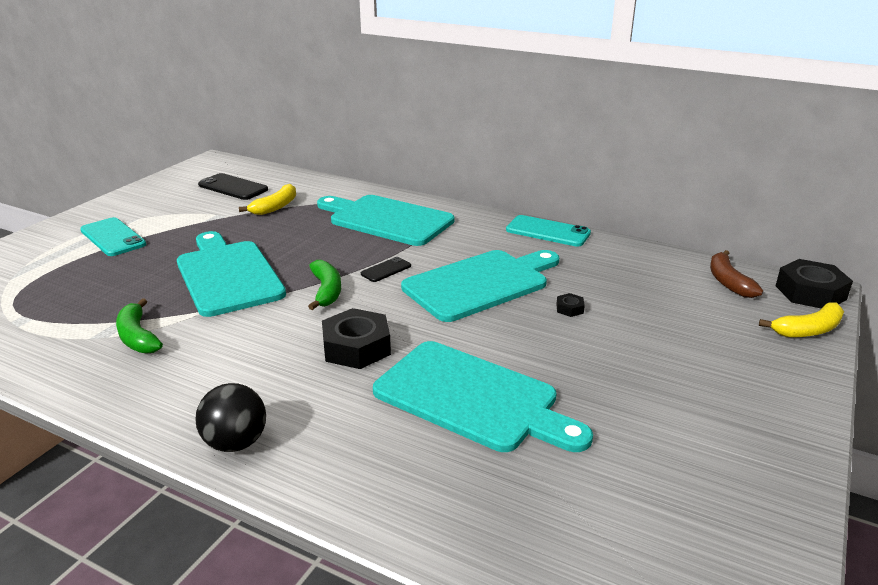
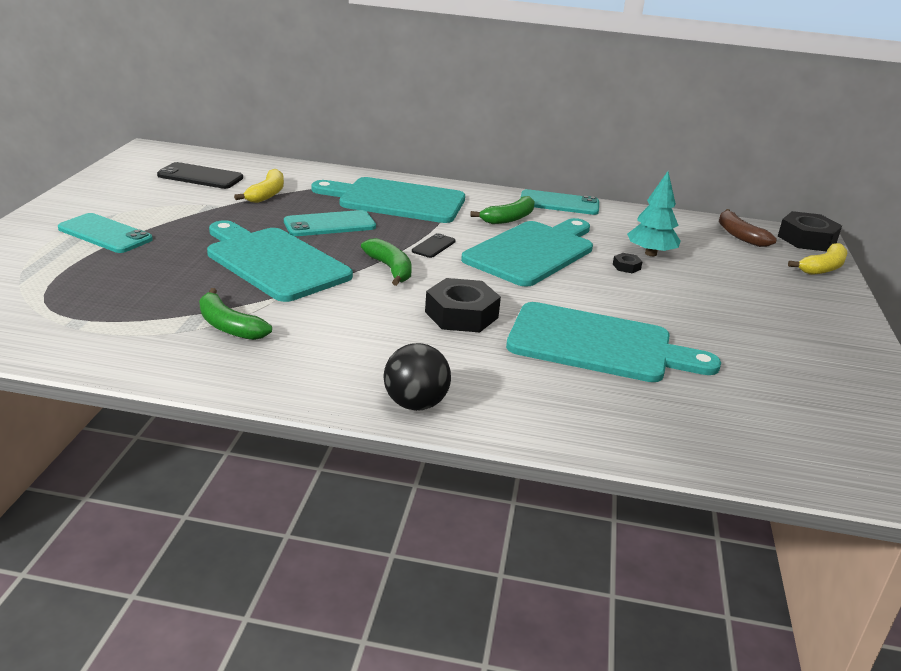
camera: 20 degrees left, 0 degrees up
none -> turquoise phone [284,210,376,236]
none -> green banana [470,196,535,224]
none -> turquoise tree [627,171,681,256]

